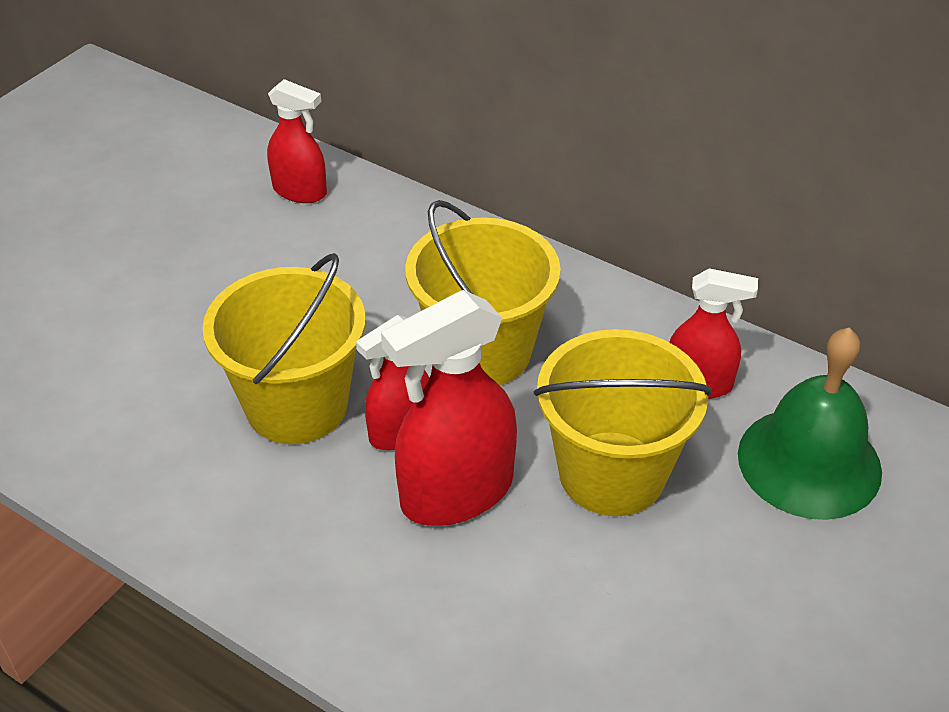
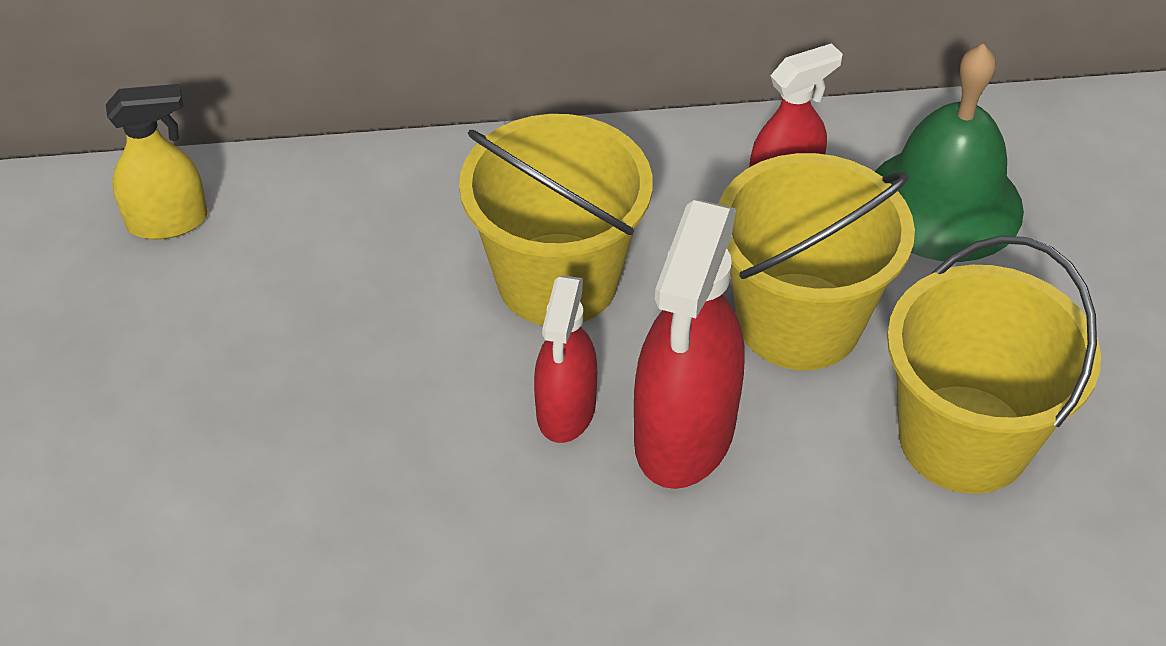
camera: 40 degrees left, 5 degrees up
yellow bucket [202,253,366,444] -> yellow bucket moved to [887,236,1101,494]
red spray bottle [267,79,327,203] -> yellow spray bottle [106,84,208,240]

